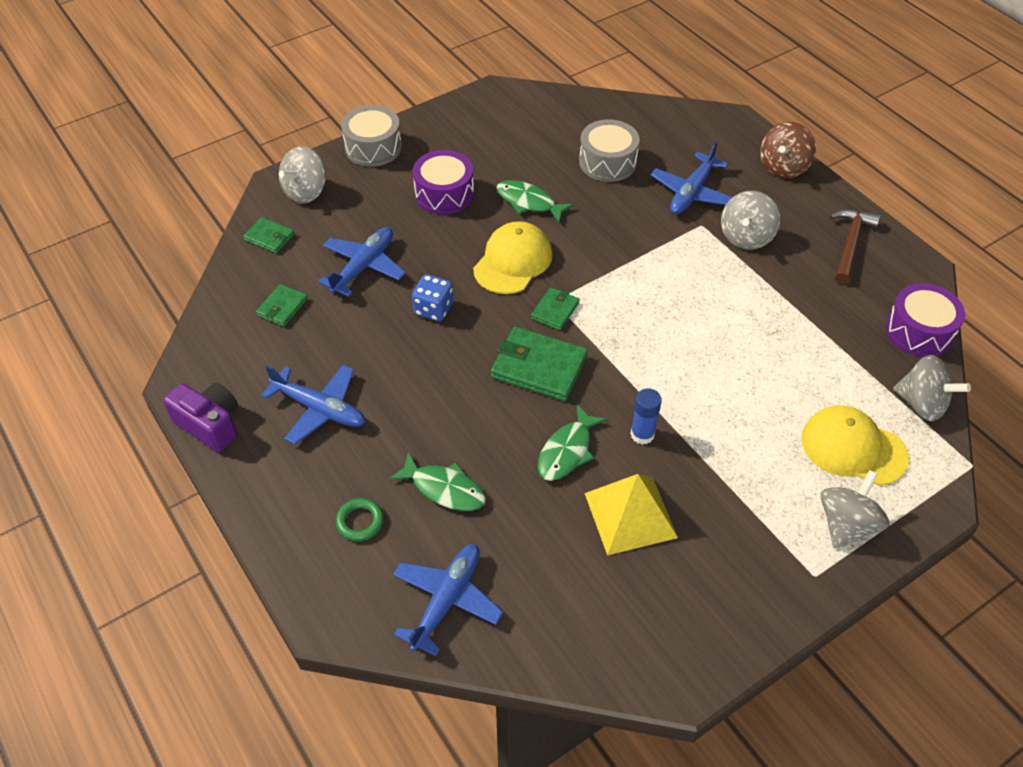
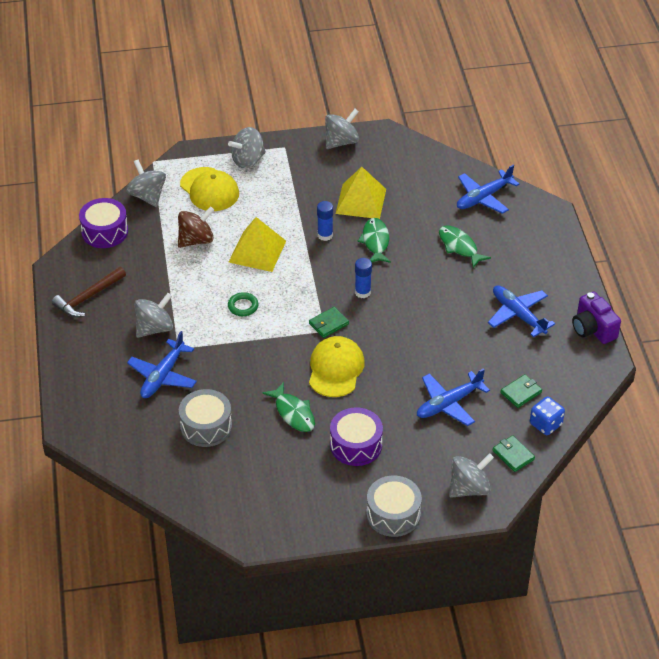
camera: 155 degrees left, 5 degrees down
green ring [336,498,384,541] -> green ring moved to [228,292,258,316]
blue dice [412,274,453,321] -> blue dice moved to [530,396,565,435]
yellow cap [473,221,553,294] -> yellow cap turned 135 degrees clockwise [309,336,365,397]
green wallet [491,327,588,401] -> blue glue stick [355,258,372,298]
green fish [538,405,607,481] -> green fish turned 60 degrees counterclockwise [358,218,391,263]
blue plane [651,141,732,214] -> blue plane turned 150 degrees clockwise [127,331,197,398]
brown spinning top [760,122,816,178] -> brown spinning top moved to [178,206,214,248]
none -> yellow pyramid [229,217,286,272]
none -> grey spinning top [325,109,359,149]

